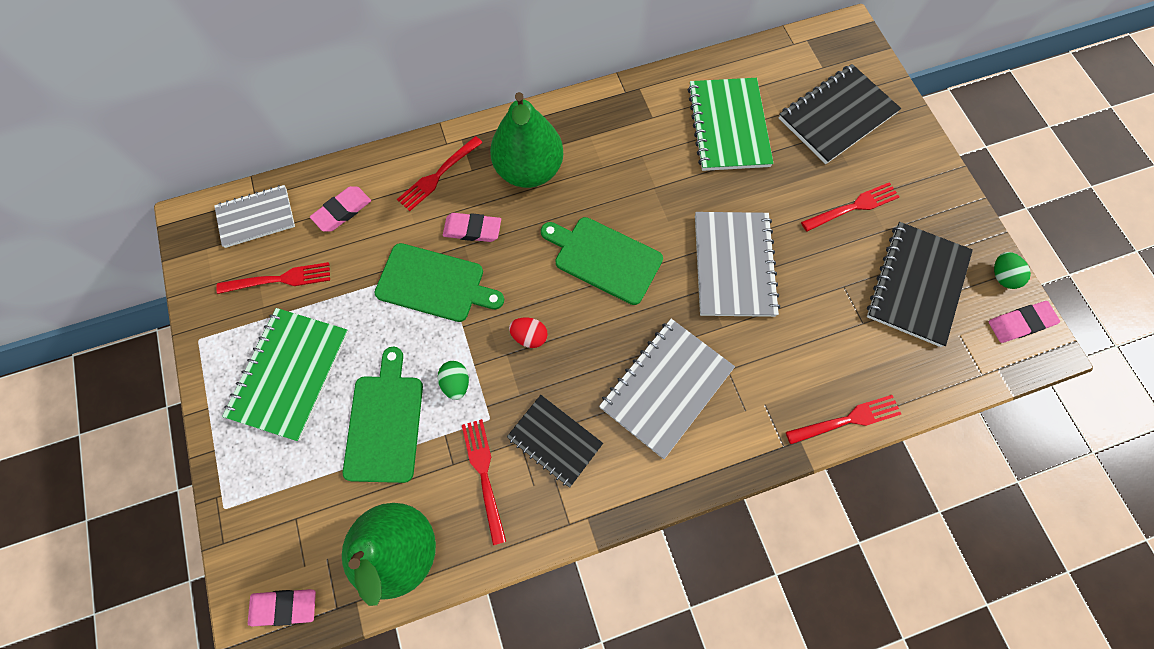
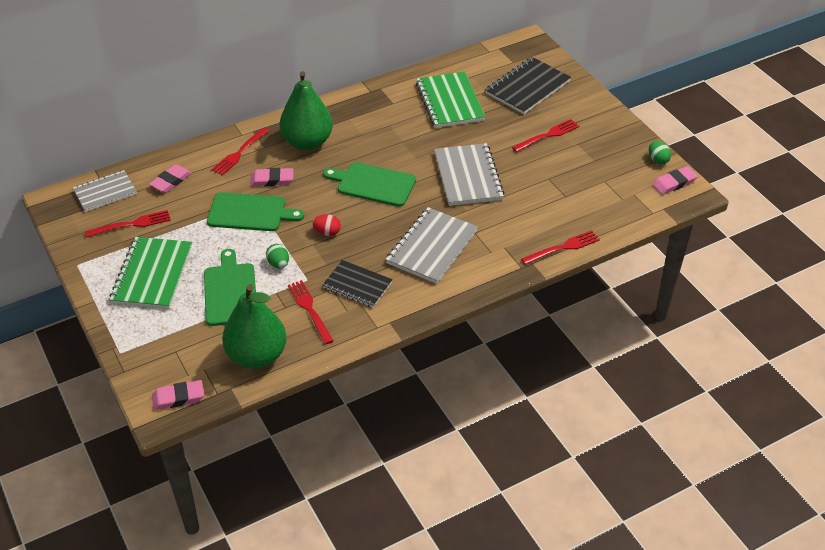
camera: 10 degrees left, 25 degrees down
black notebook [867,222,973,347] -> none

